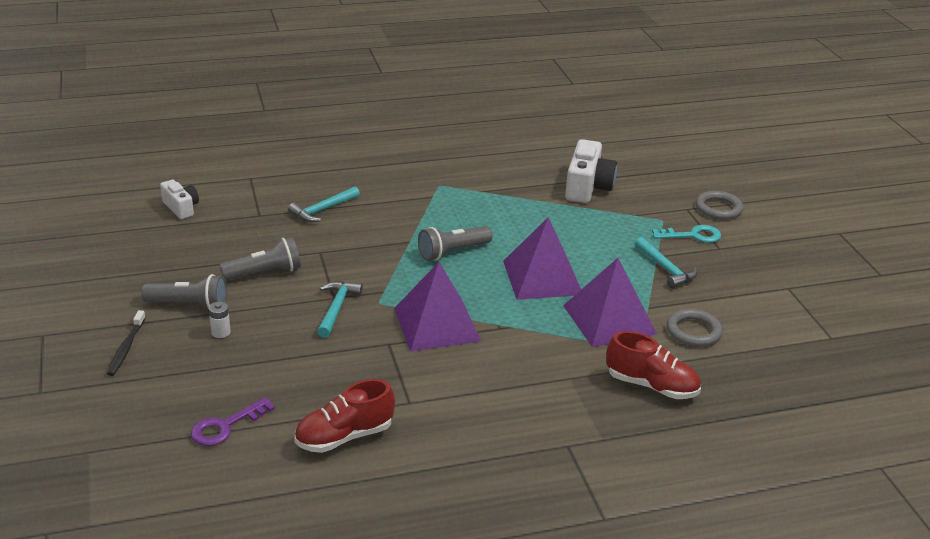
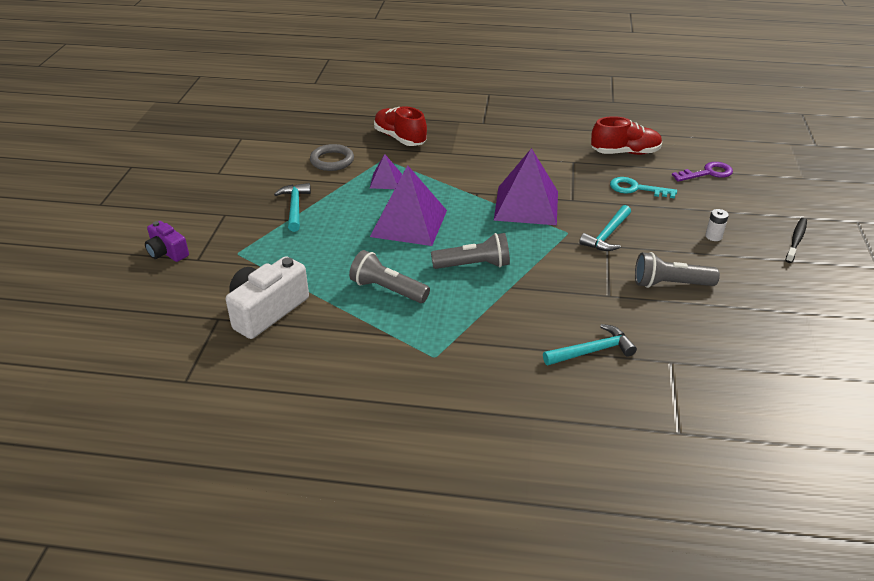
camera: 155 degrees left, 5 degrees up
grey flashlight [142,274,227,309] -> grey flashlight moved to [349,250,430,303]
white camera [160,180,199,219] -> none
purple pyramid [563,258,657,347] -> purple pyramid [370,154,402,189], size x0.50
turquoise key [652,225,721,243] -> turquoise key moved to [610,177,677,199]
grey ring [696,191,743,220] -> purple camera [145,221,189,262]

